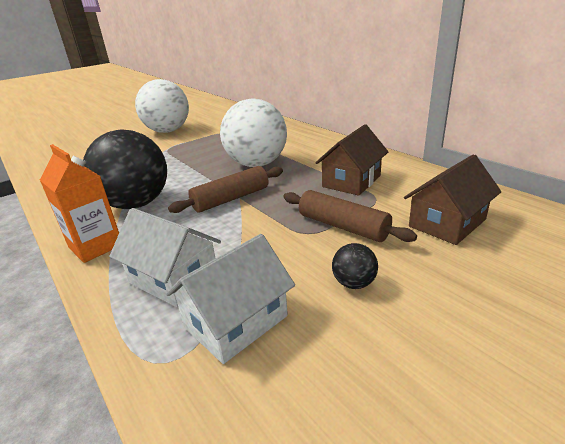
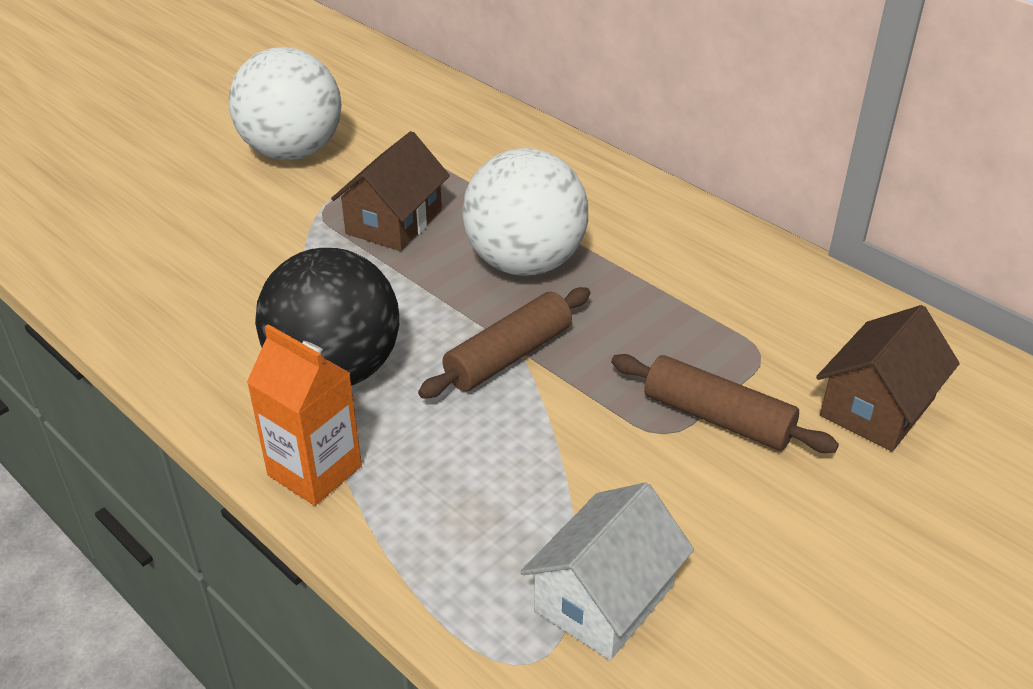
camera: 10 degrees left, 10 degrees up
white house [109,208,221,307] -> none
brown house [315,124,388,196] -> brown house moved to [331,131,450,251]
black ball [332,243,378,289] -> none

